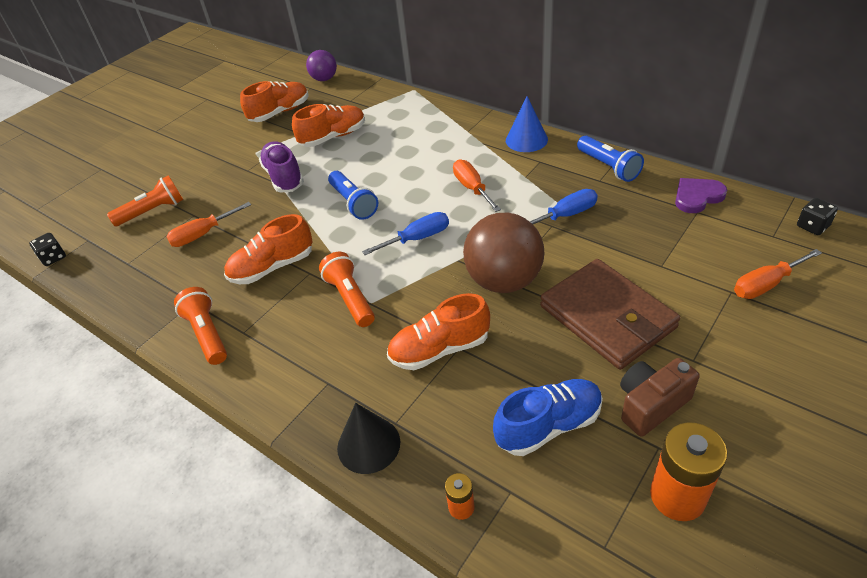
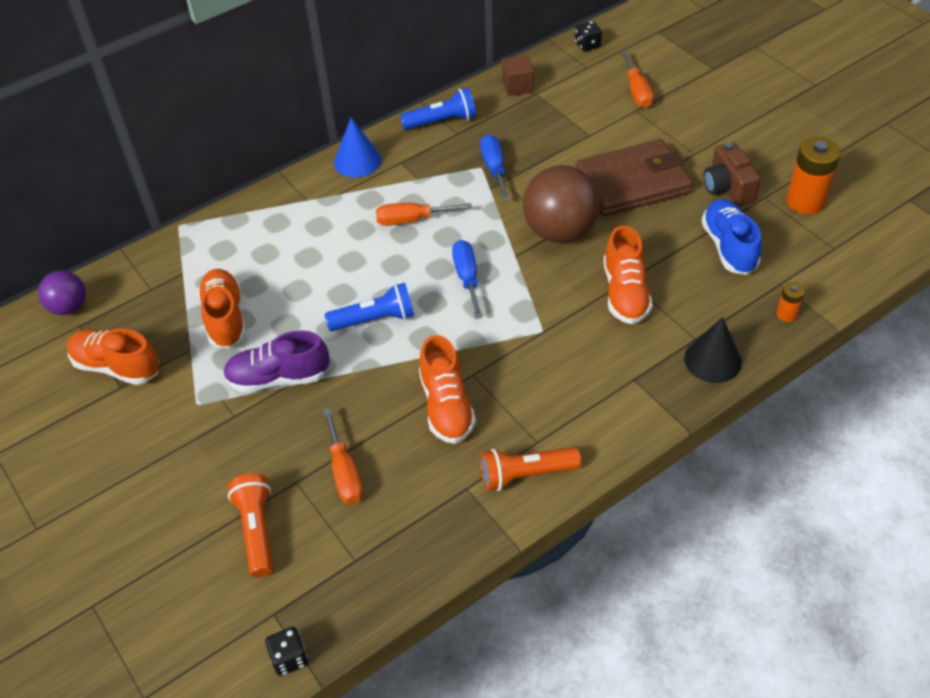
camera: 75 degrees left, 5 degrees up
orange shoe [240,81,309,122] -> orange shoe turned 45 degrees counterclockwise [67,329,159,385]
orange flashlight [319,252,375,327] -> none
purple heart [675,178,727,213] -> brown cube [502,55,534,96]

